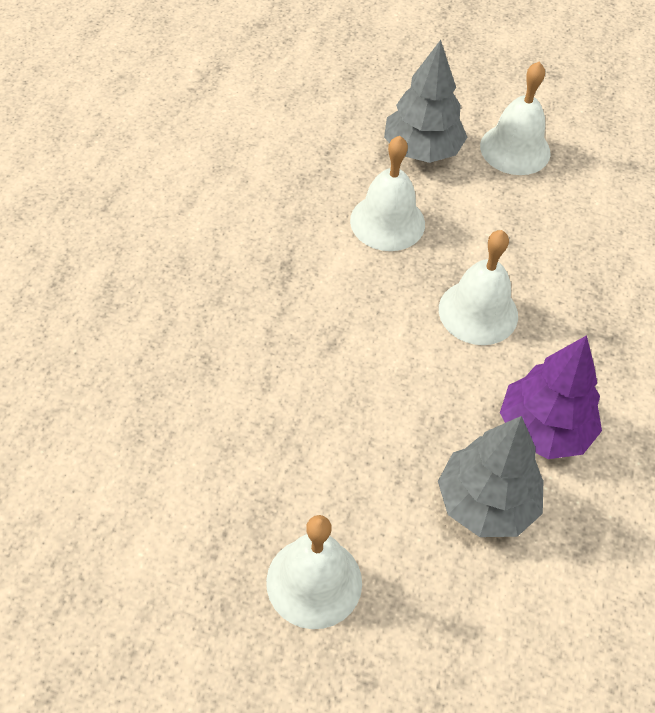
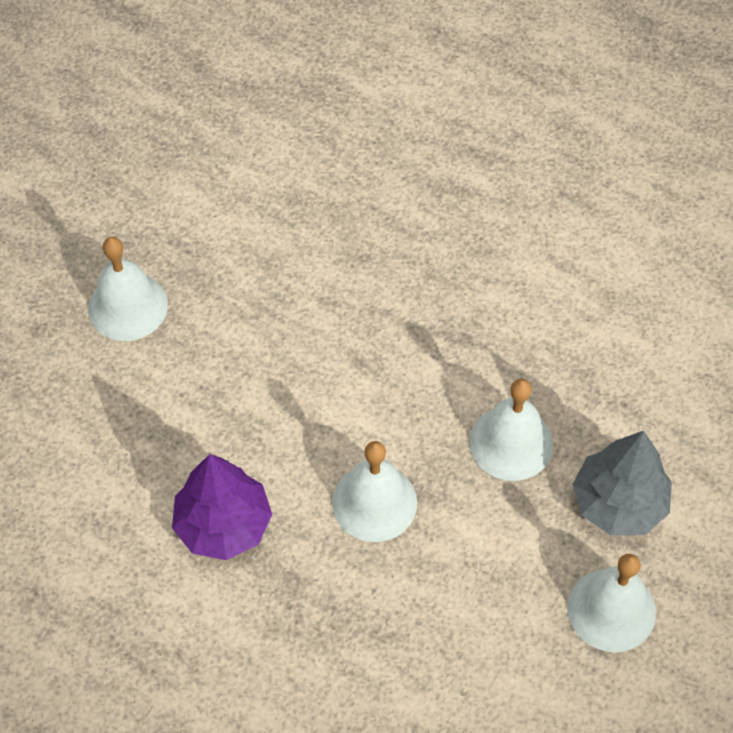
camera: 105 degrees right, 5 degrees up
grey tree [438,416,543,537] -> none

